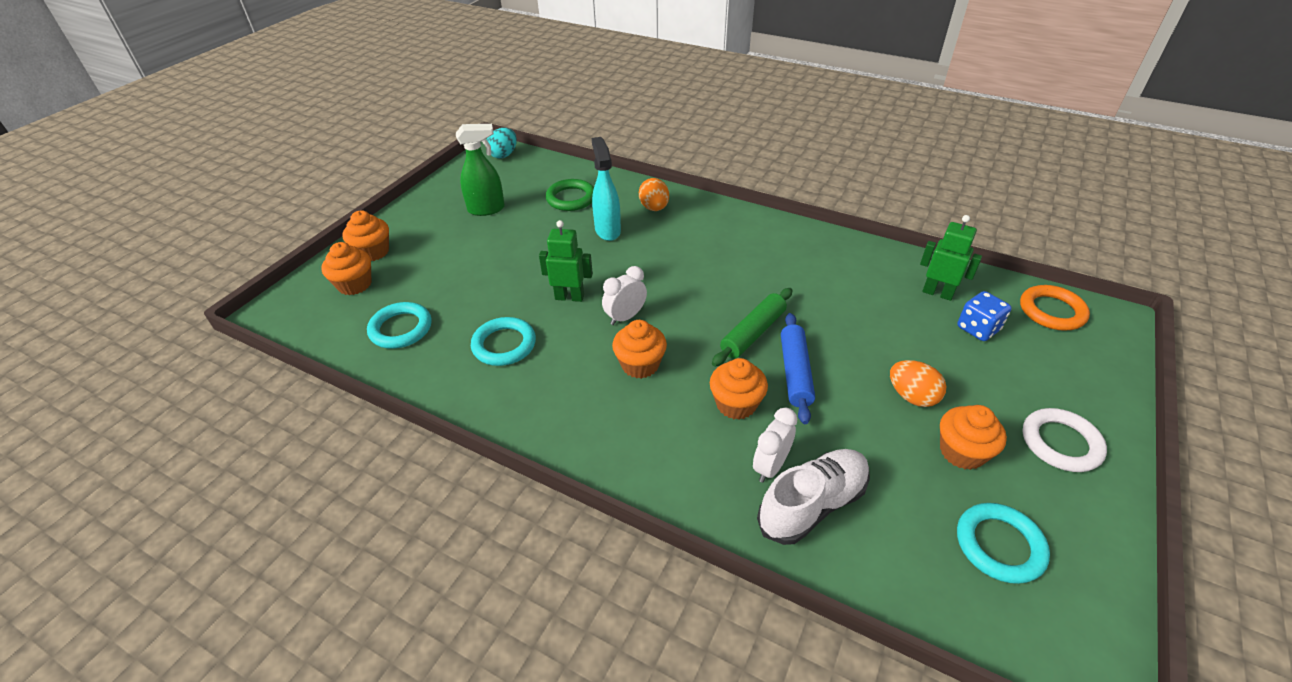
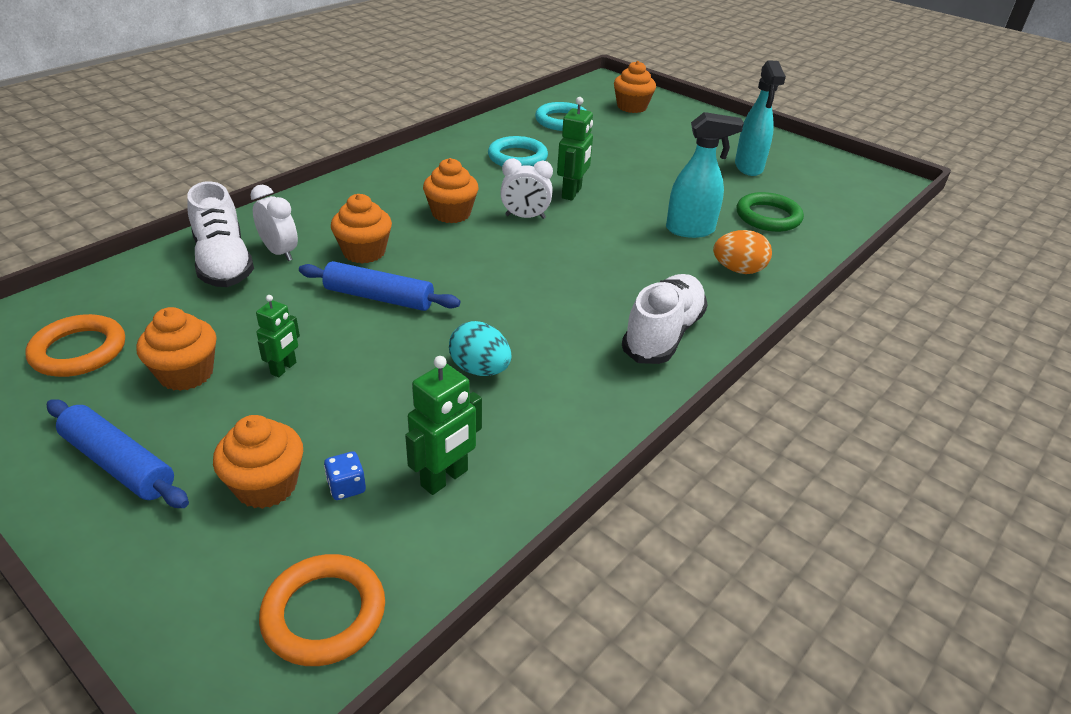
camera: 100 degrees right, 5 degrees down
orange cupcake [343,210,389,261] -> orange cupcake moved to [213,415,303,509]
green spray bottle [456,124,505,216] -> turquoise spray bottle [735,60,786,176]
turquoise egg [487,128,517,159] -> turquoise egg moved to [449,321,512,376]
white clock [602,266,647,325] -> white clock turned 120 degrees clockwise [500,158,553,219]
green rolling pin [712,288,793,367] -> none
orange egg [890,360,947,407] -> green robot [256,295,300,377]
blue dice [957,291,1012,341] -> blue dice [324,451,366,500], size x0.61
turquoise ring [957,503,1050,584] -> orange ring [25,314,125,377]
white ring [1022,408,1107,472] -> blue rolling pin [47,399,189,508]
none -> white shoe [622,274,708,364]

